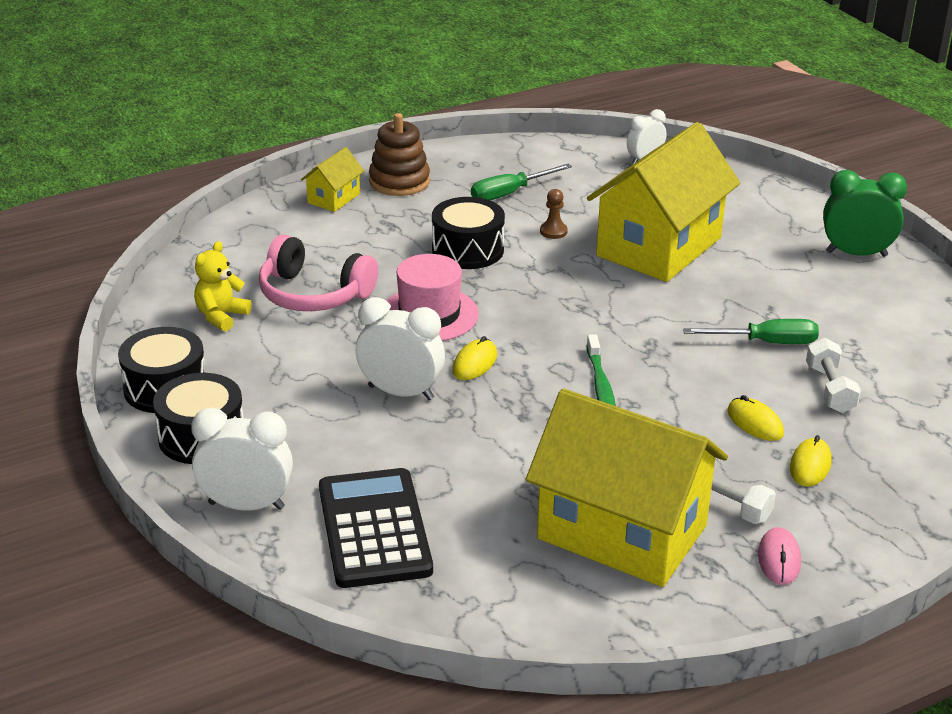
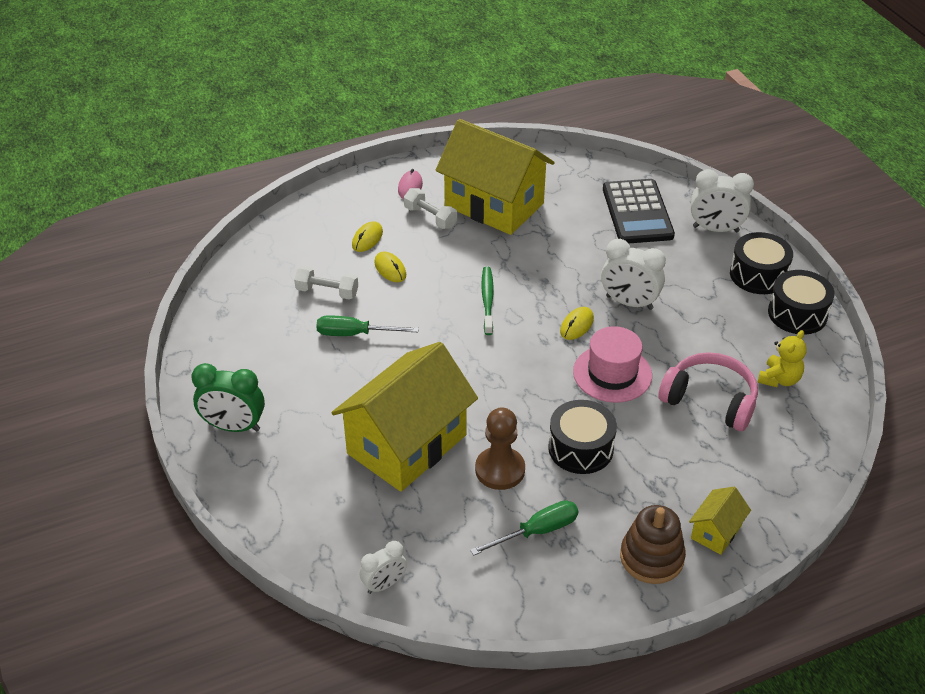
camera: 175 degrees left, 10 degrees up
brown pawn [540,189,568,239] -> brown pawn [475,407,525,490], size x1.93
white dumbbell [806,338,861,413] -> white dumbbell turned 75 degrees counterclockwise [294,266,358,299]

